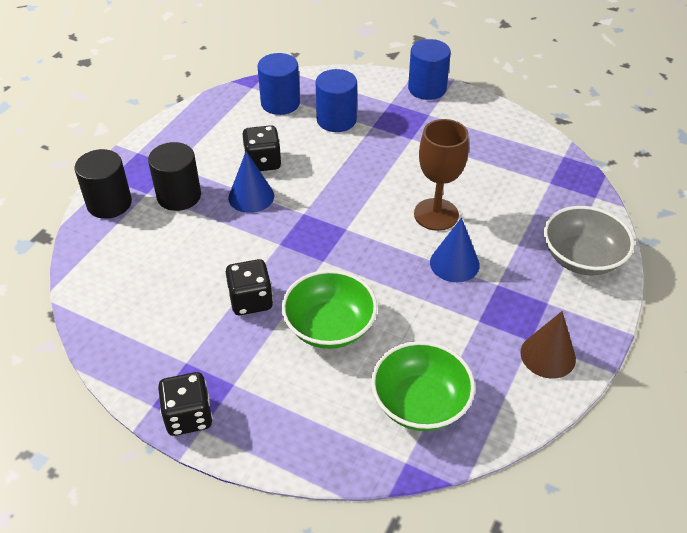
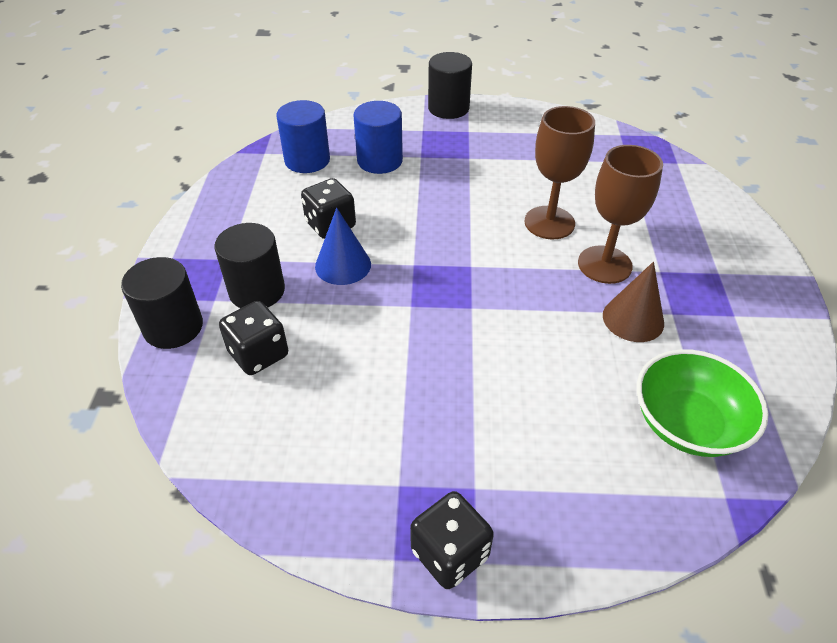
camera: 25 degrees left, 0 degrees up
black dice [226,259,273,315] -> black dice moved to [219,301,288,375]
green bowl [281,270,377,349] -> none
blue cylinder [408,39,451,100] -> black cylinder [428,52,472,119]
blue cone [430,218,480,282] -> brown goblet [578,145,663,284]
brown cone [520,311,576,378] -> brown cone moved to [603,262,664,342]
grey bowl [544,206,634,276] -> none

